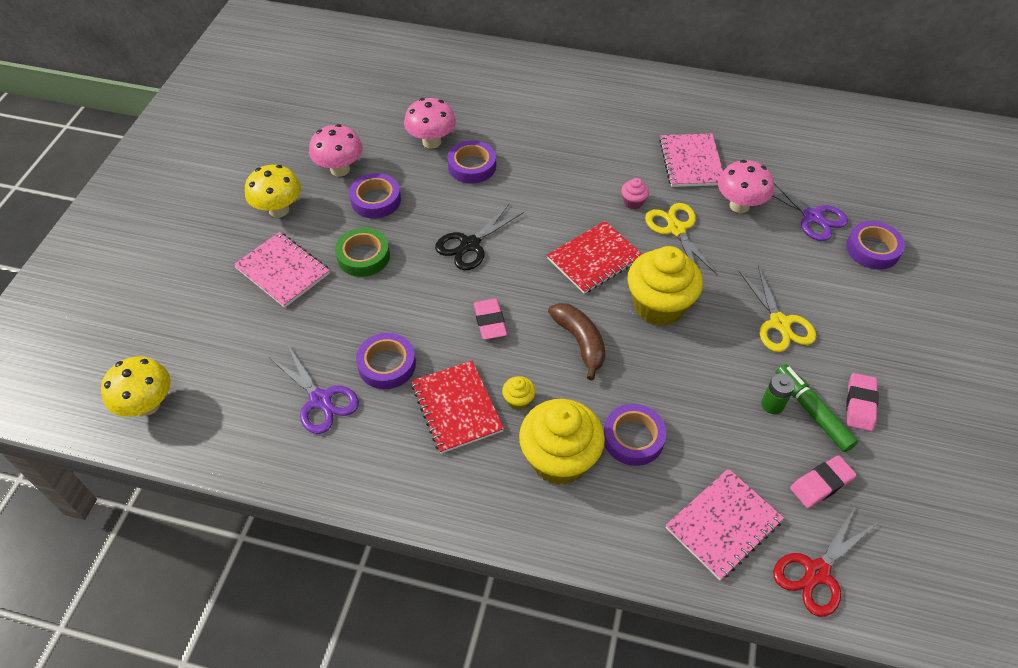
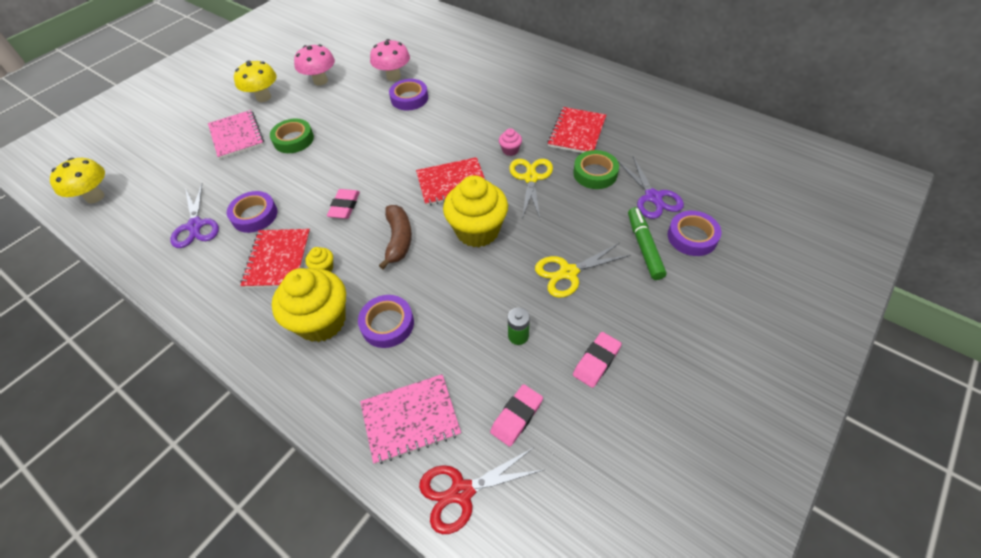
camera: 25 degrees right, 0 degrees up
purple tape [349,173,401,219] -> none
black scissors [435,203,524,270] -> none
pink notebook [659,134,723,187] -> red notebook [547,107,606,153]
pink mushroom [718,160,774,213] -> green tape [573,150,619,189]
yellow scissors [739,266,816,352] -> yellow scissors turned 60 degrees clockwise [535,243,631,298]
green marker [775,364,858,452] -> green marker moved to [628,207,667,280]
pink eraser [790,455,857,508] -> pink eraser turned 45 degrees counterclockwise [490,384,543,447]

